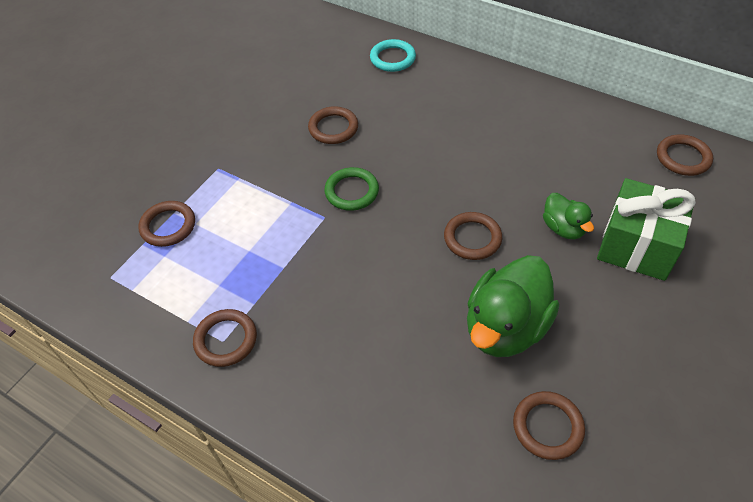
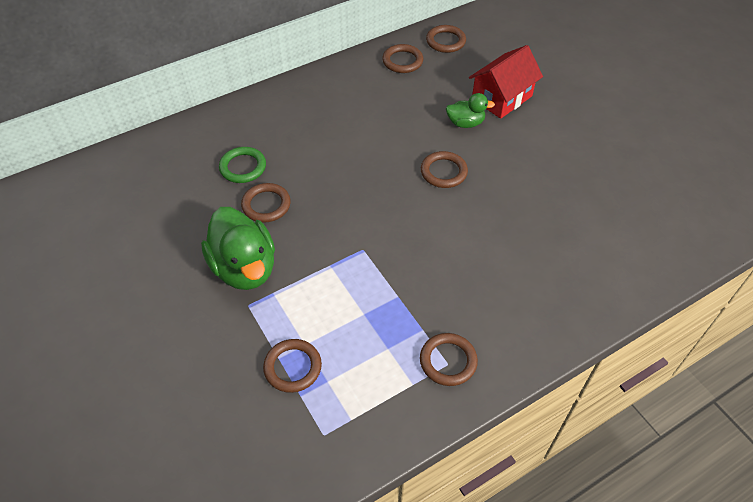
camera: 65 degrees left, 0 degrees up
green ring [324,167,379,211] -> green ring moved to [219,147,266,183]
turquoise ring [370,39,416,72] -> none
green duck [467,255,559,357] -> green duck moved to [201,207,275,290]
brown ring [513,391,585,460] -> brown ring moved to [382,44,423,73]
green gift [597,178,696,281] -> red house [469,45,543,119]

